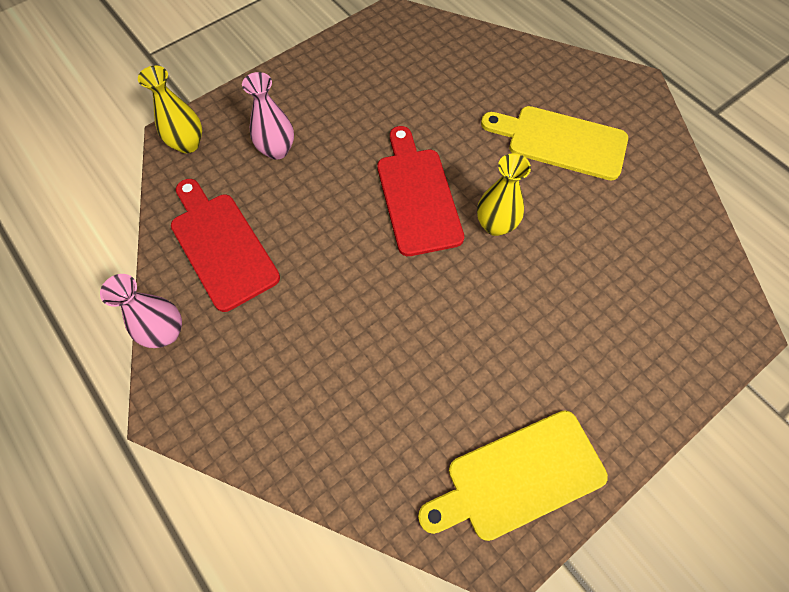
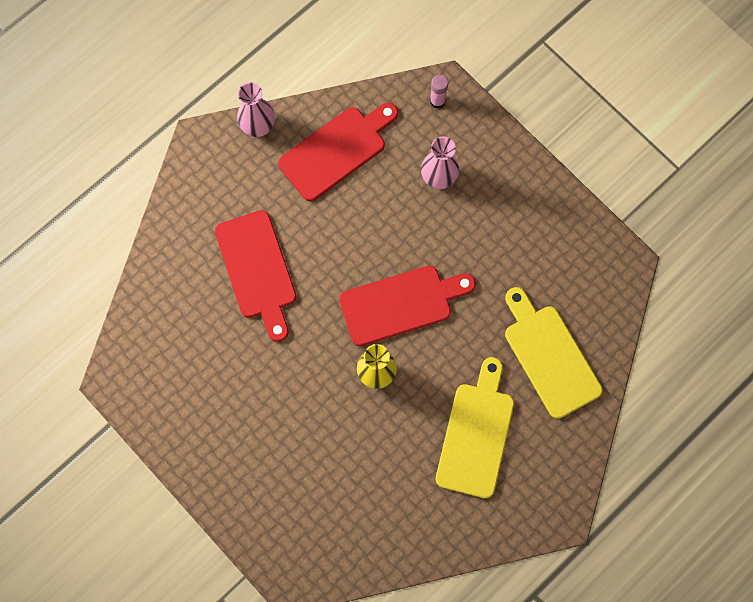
camera: 85 degrees right, 10 degrees up
yellow vase [138,66,202,153] -> pink glue stick [430,75,448,109]
yellow cutting board [418,410,608,541] -> yellow cutting board moved to [505,287,602,419]
none -> red cutting board [215,210,296,342]

